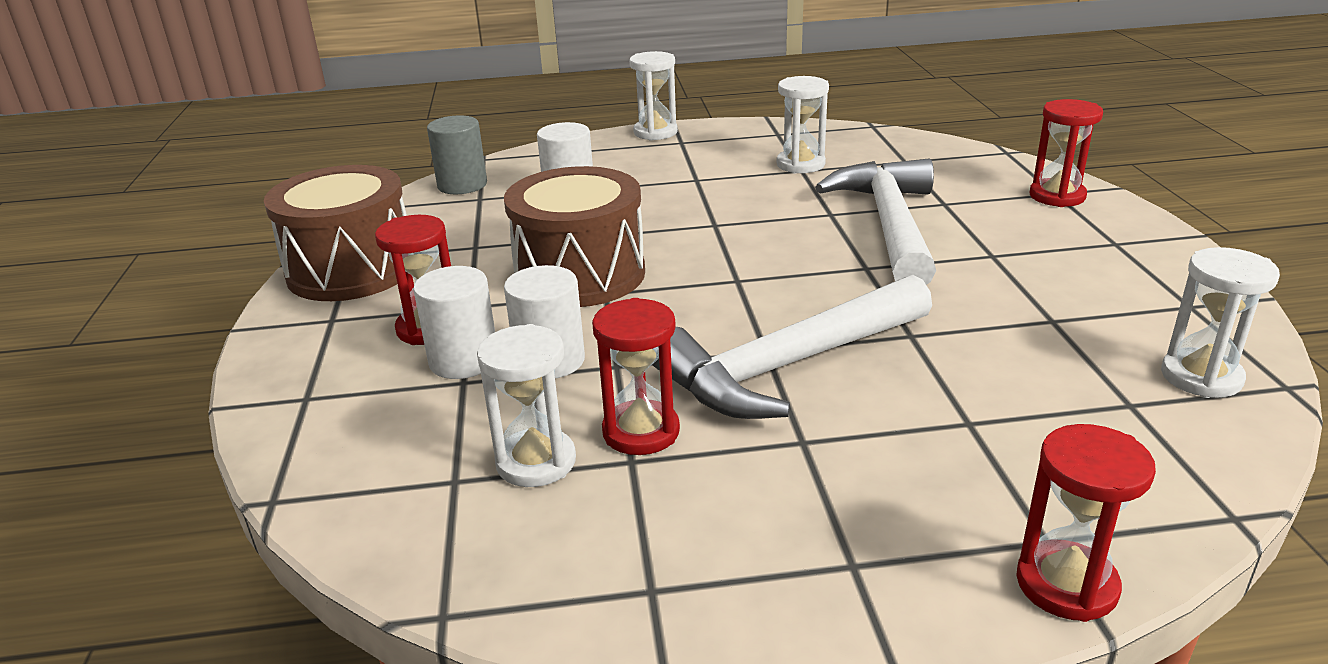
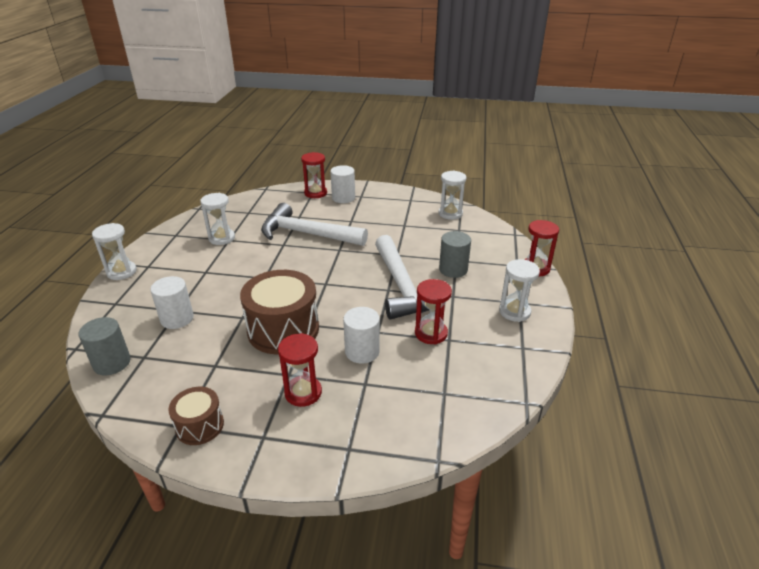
camera: 75 degrees left, 5 degrees up
brown drum [264,165,407,301] -> brown drum [168,387,224,445], size x0.54
white cylinder [413,266,495,379] -> white cylinder moved to [330,165,355,203]
white hourglass [477,324,576,487] -> white hourglass moved to [499,259,540,322]
none -> grey cylinder [439,231,471,278]

